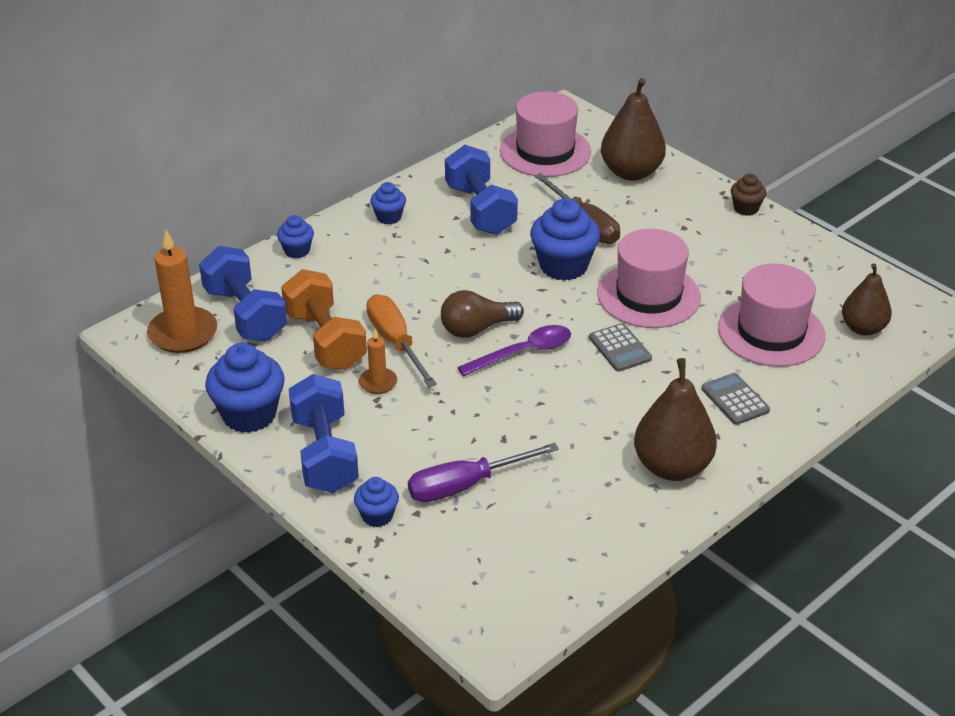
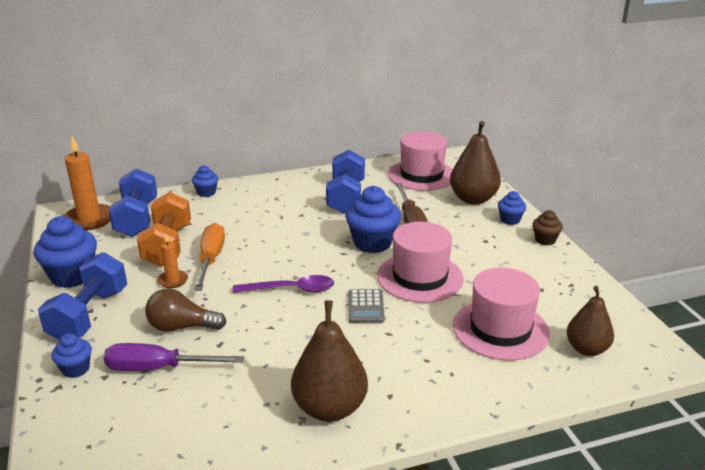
camera: 25 degrees right, 10 degrees down
blue cupcake [370,182,406,224] -> blue cupcake moved to [498,191,526,225]
brown light bulb [441,290,524,338] -> brown light bulb moved to [145,288,226,332]
grey calculator [701,373,770,425] -> none

